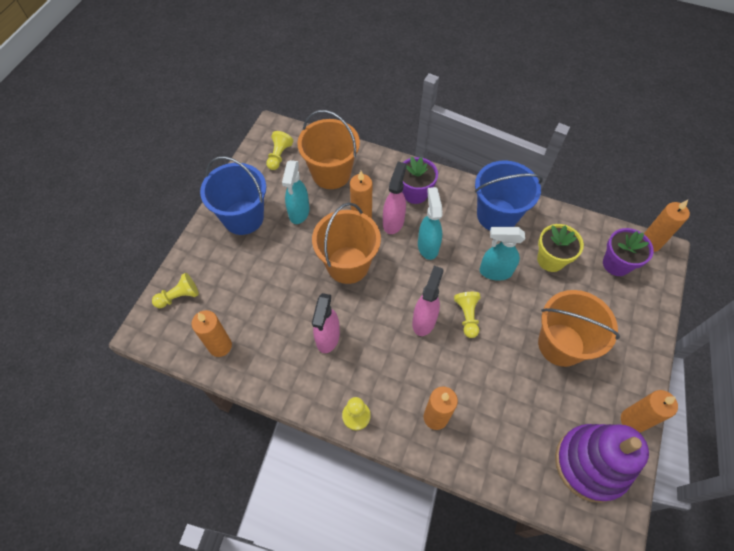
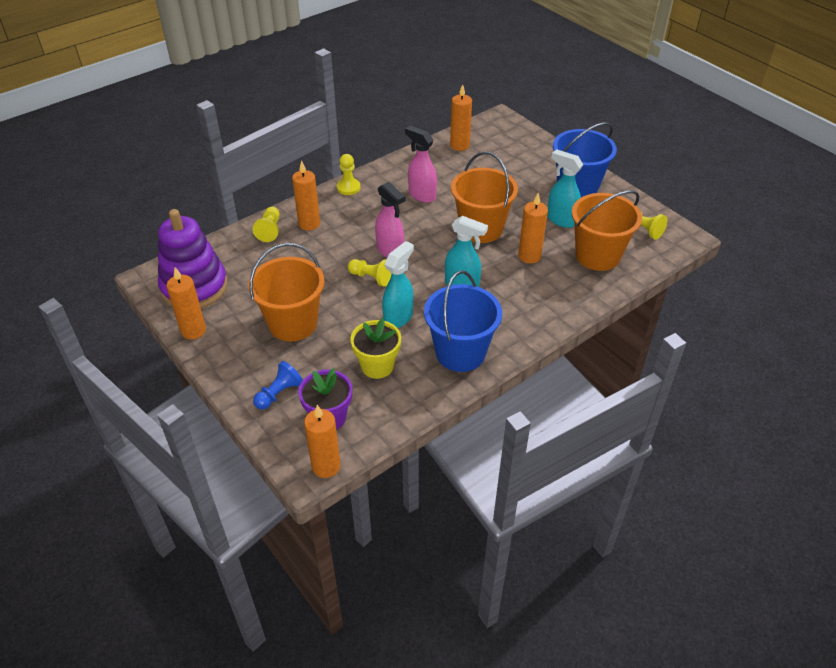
camera: 120 degrees right, 15 degrees down
yellow pawn [152,273,199,308] -> yellow pawn moved to [253,207,280,242]
pink spray bottle [383,162,407,234] -> none
purple flower pot [402,157,438,204] -> none
none -> blue pawn [253,361,303,410]

